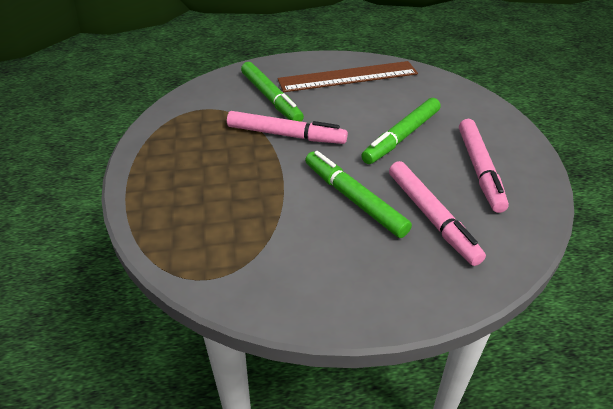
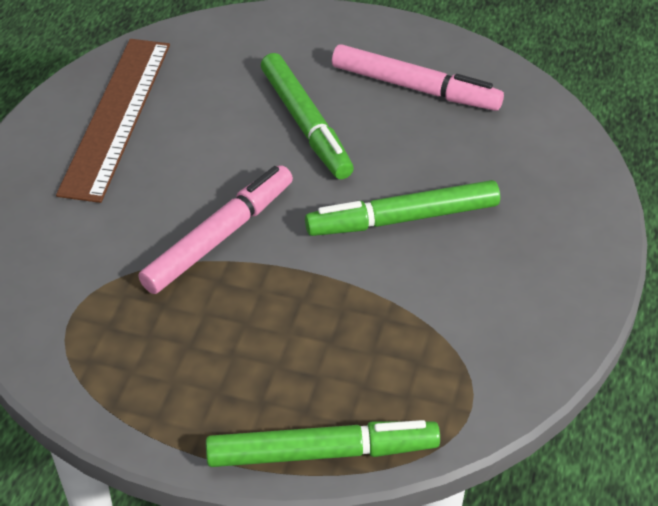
camera: 65 degrees left, 5 degrees up
green marker [241,62,304,122] -> green marker moved to [206,420,440,467]
pink marker [389,161,486,266] -> none

